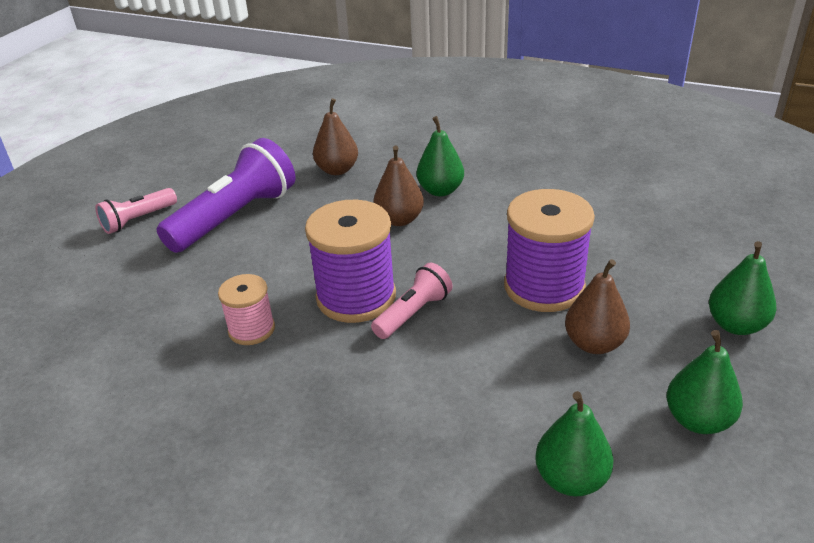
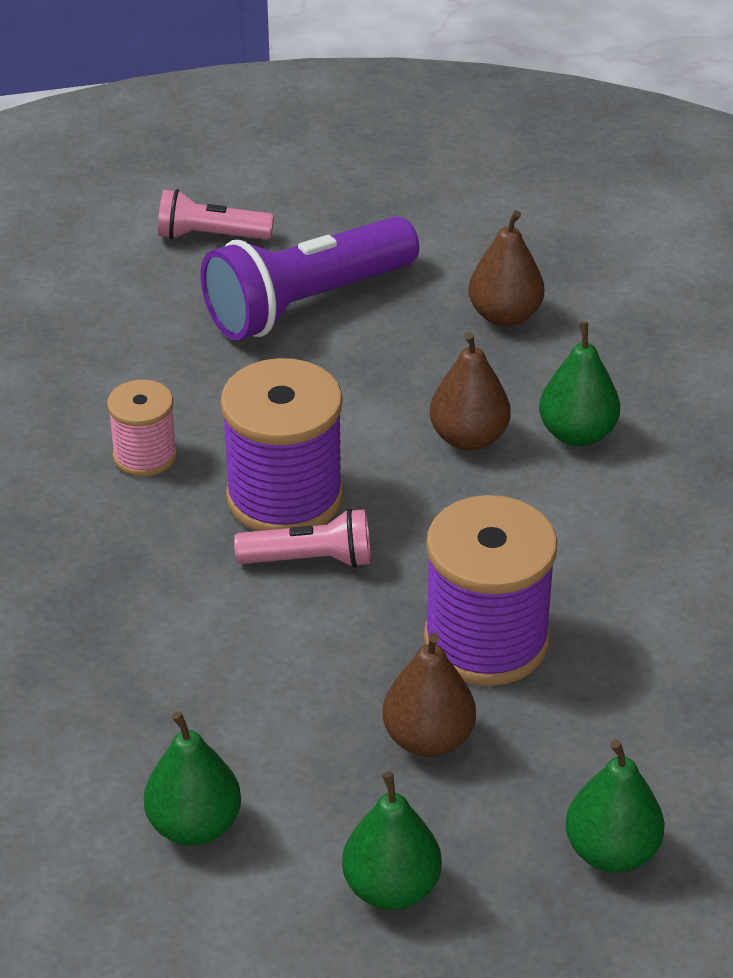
camera: 45 degrees right, 5 degrees up
purple flashlight [157,138,296,253] -> purple flashlight turned 150 degrees clockwise [201,216,419,340]

